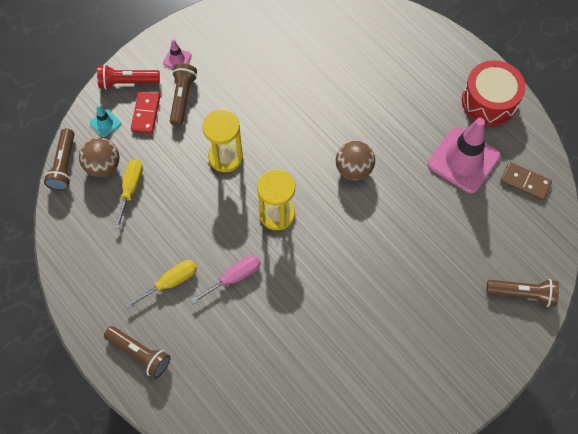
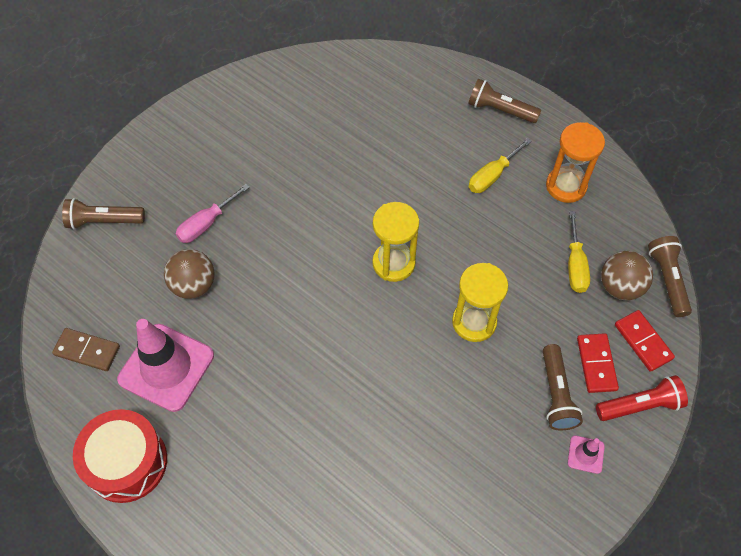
camera: 170 degrees right, 5 degrees down
turquoise traffic cone [90,105,121,137] -> red domino [615,310,675,372]
pink screwdriver [191,255,261,304] -> pink screwdriver moved to [176,184,250,243]
brown ball [336,141,375,180] -> brown ball moved to [164,249,215,299]
none -> orange hourglass [546,122,605,203]

